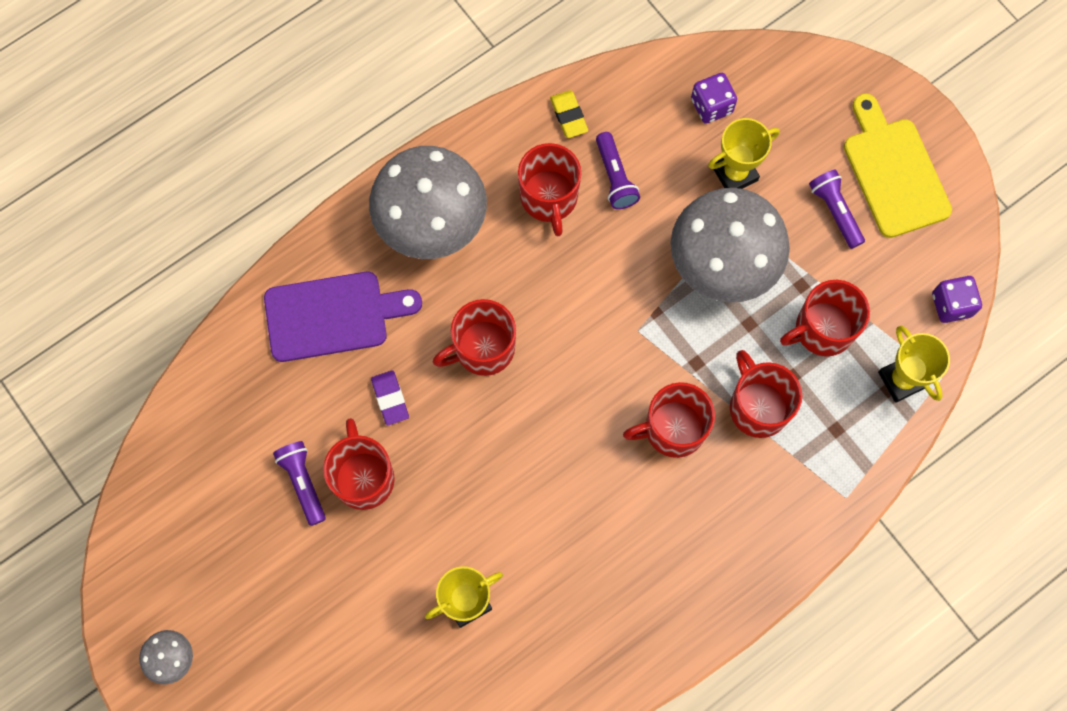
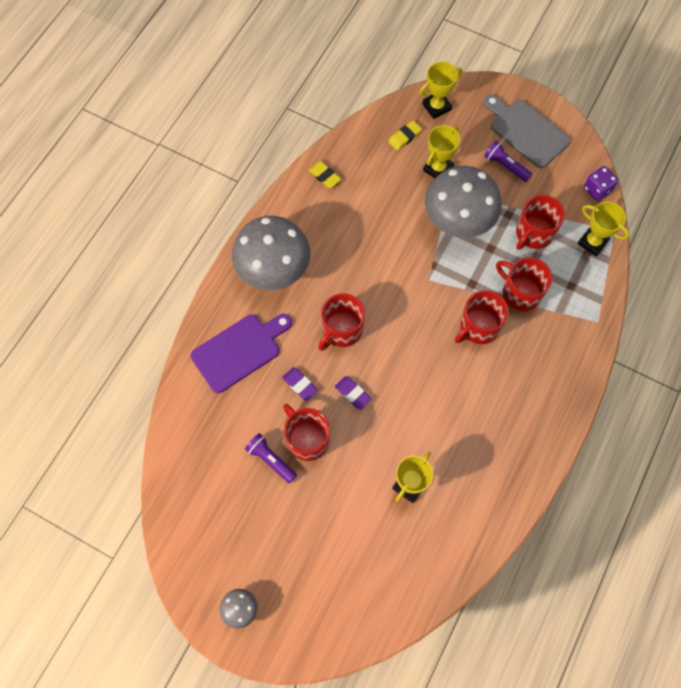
camera: 25 degrees left, 5 degrees down
red mug [518,143,581,237] -> none
purple flashlight [596,132,640,209] -> none
purple dice [691,73,737,124] -> yellow eraser [388,121,422,151]
yellow cutting board [844,93,952,238] -> grey cutting board [484,95,571,168]
none -> purple eraser [335,376,372,410]
none -> yellow trophy [420,62,463,119]

